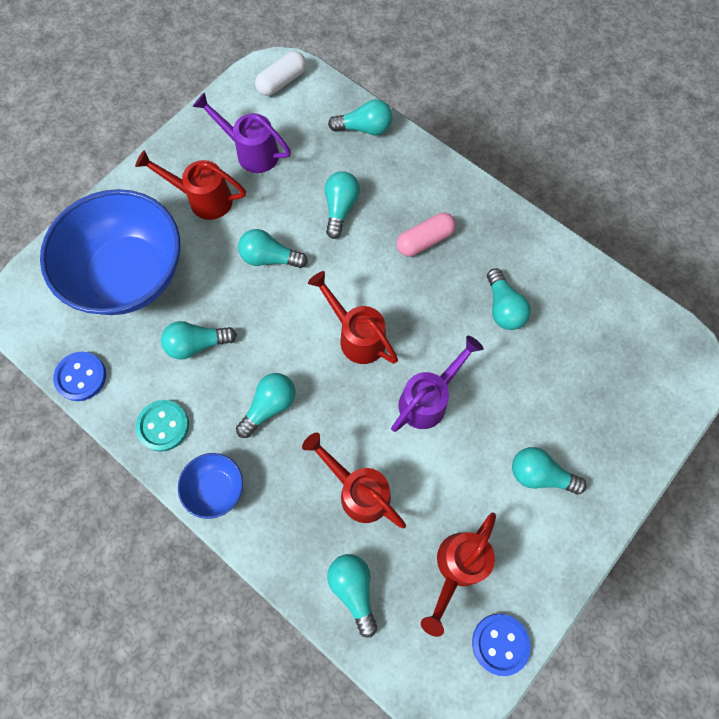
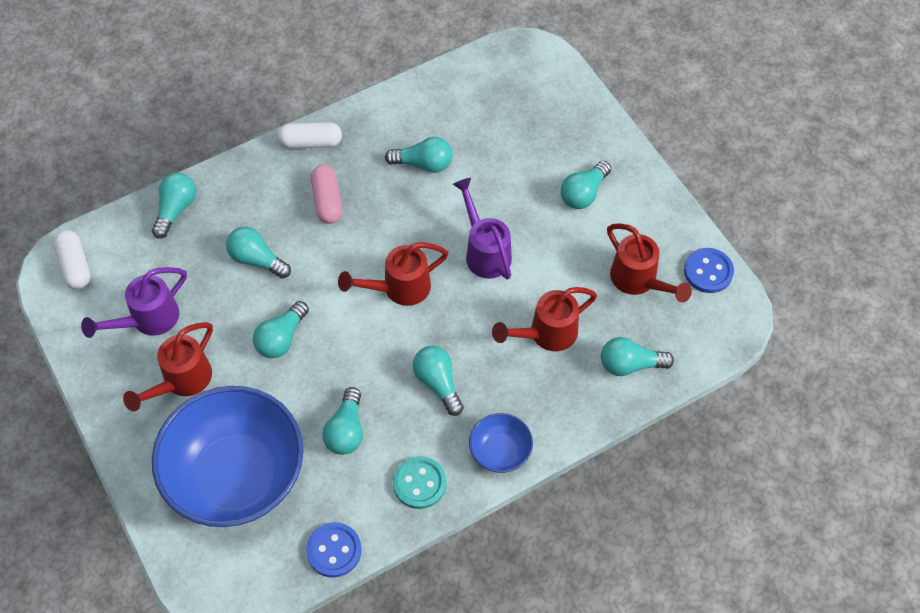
camera: 70 degrees left, 10 degrees down
none -> white capsule [277,122,342,149]

